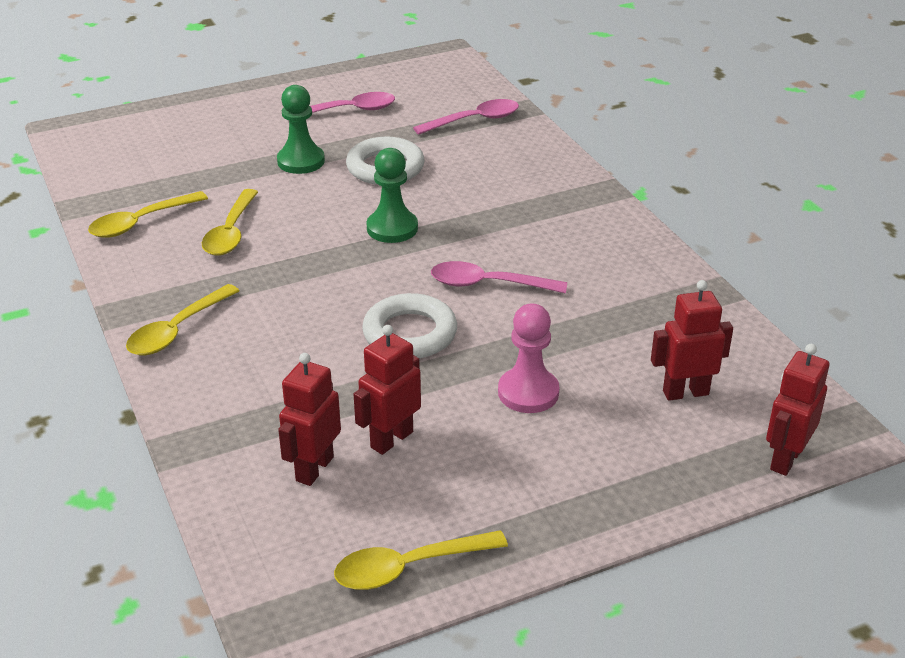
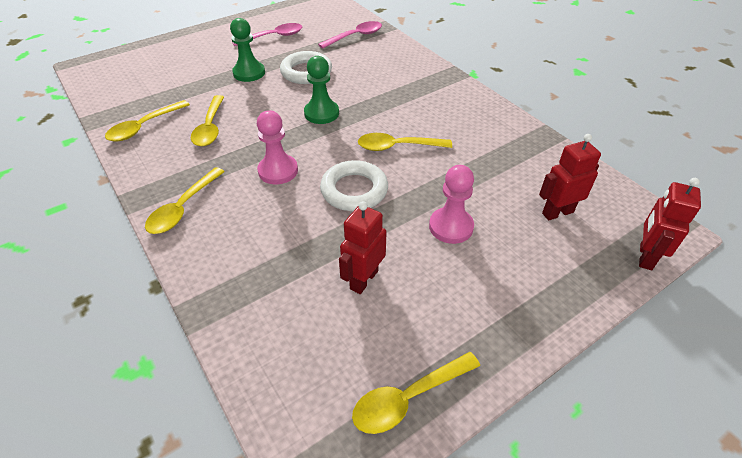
camera: 10 degrees left, 10 degrees up
red robot [278,353,341,486] -> none
pink spoon [431,261,567,294] -> yellow spoon [358,133,452,151]
none -> pink pawn [257,110,298,184]

